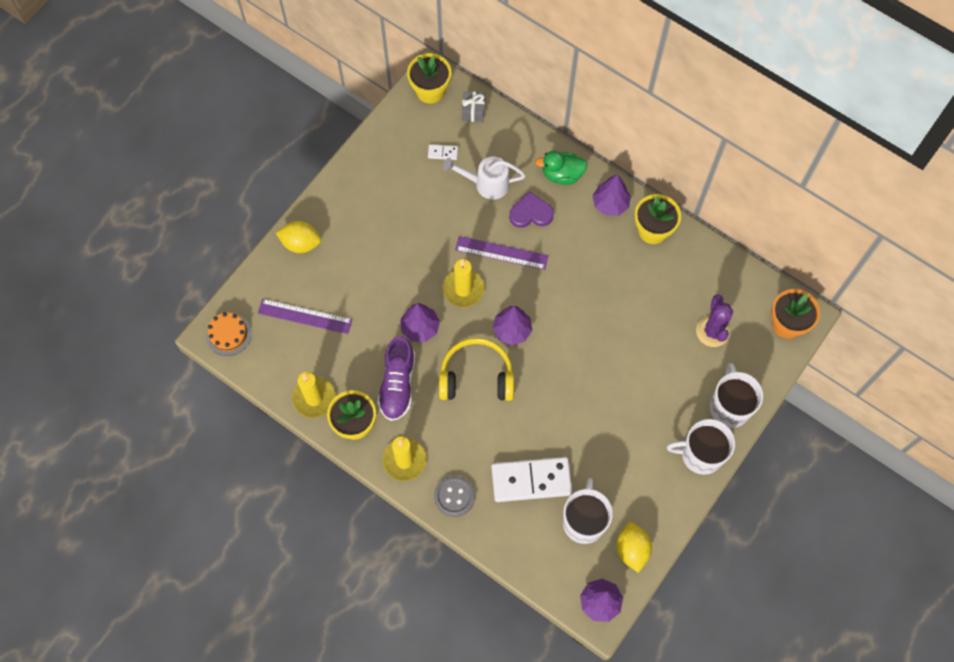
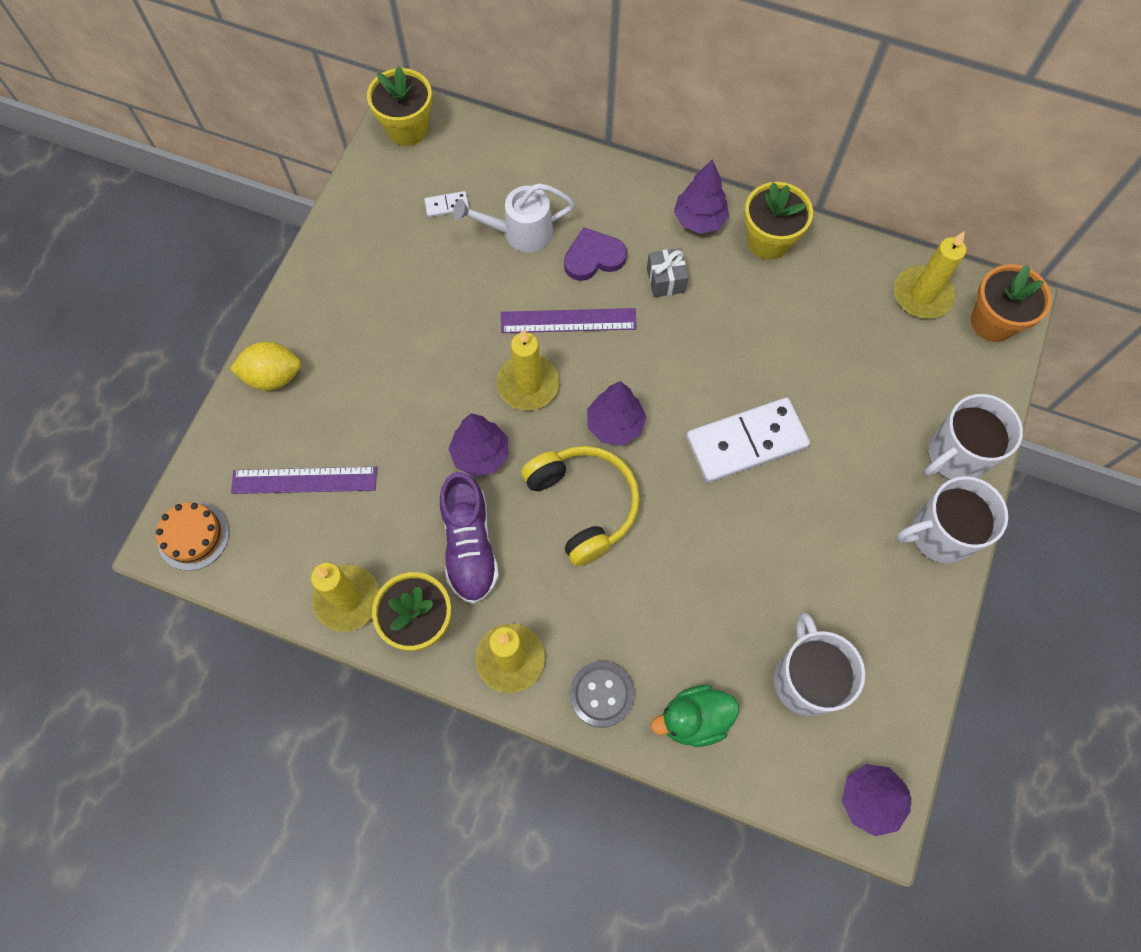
camera: 15 degrees left, 0 degrees up
yellow headphones [439,338,514,401] -> yellow headphones turned 75 degrees clockwise [521,446,640,567]
grey gift [462,91,485,122] -> grey gift moved to [647,248,688,297]
white domino [491,457,572,502] -> white domino moved to [686,398,810,483]
green duck [535,151,587,185] -> green duck moved to [651,685,739,747]
yellow lemon [616,522,652,573] -> none
purple cactus [696,294,733,347] -> none
white mug [710,363,763,428] -> white mug turned 105 degrees counterclockwise [924,394,1023,480]
none -> yellow candle [894,231,966,319]

